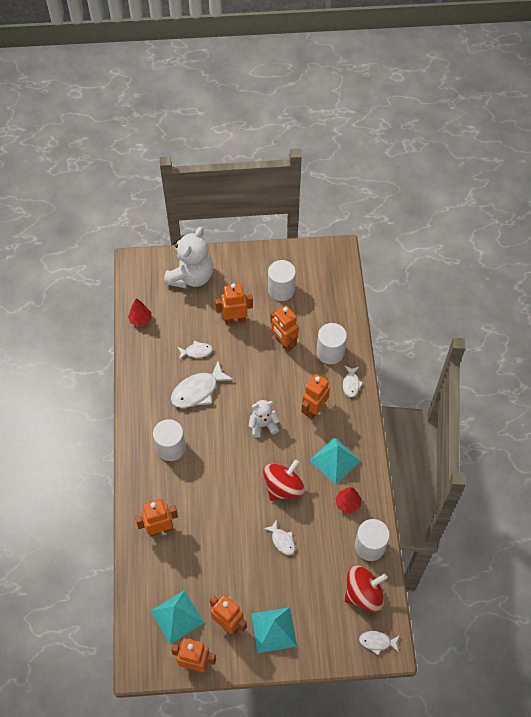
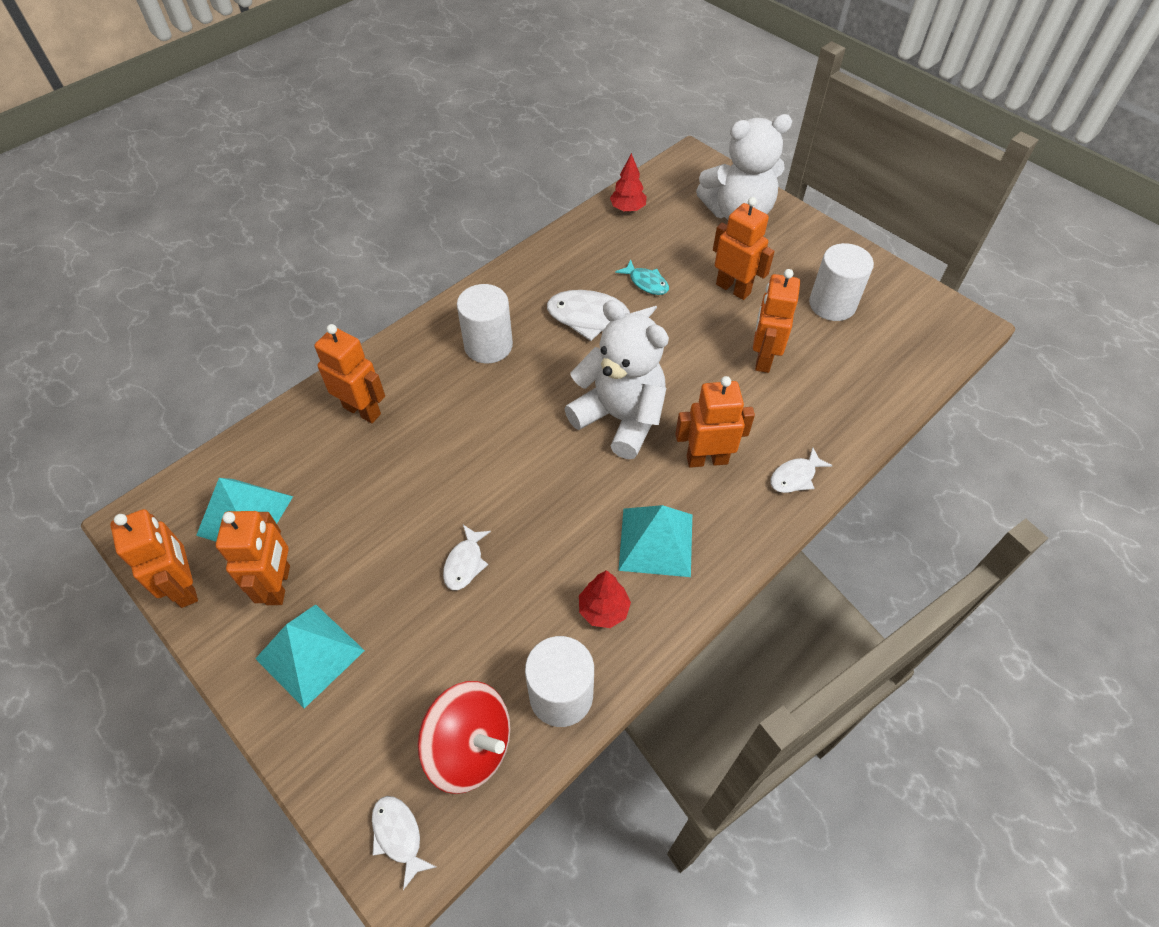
camera: 50 degrees right, 5 degrees down
white fish [178,341,213,359] -> turquoise fish [615,260,669,295]
white teddy bear [249,400,280,438] -> white teddy bear [565,300,669,459], size x1.81
red spinning top [263,459,305,501] -> none
white cylinder [317,323,347,364] -> none

